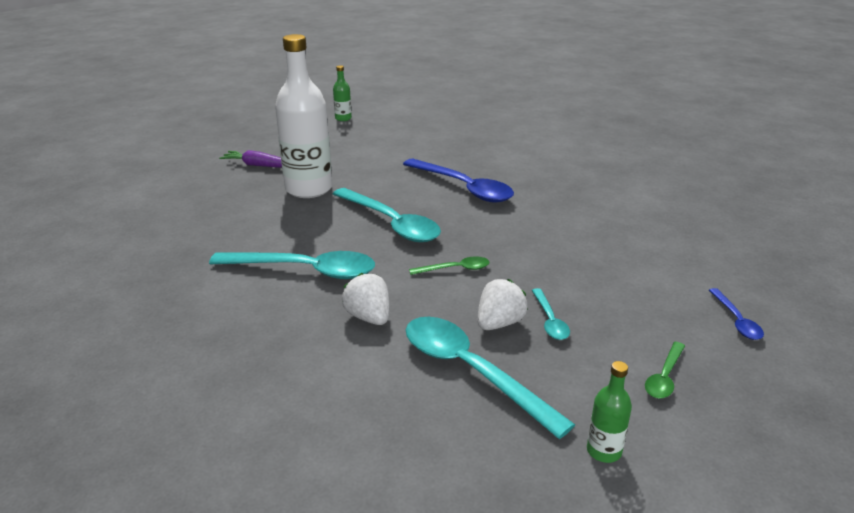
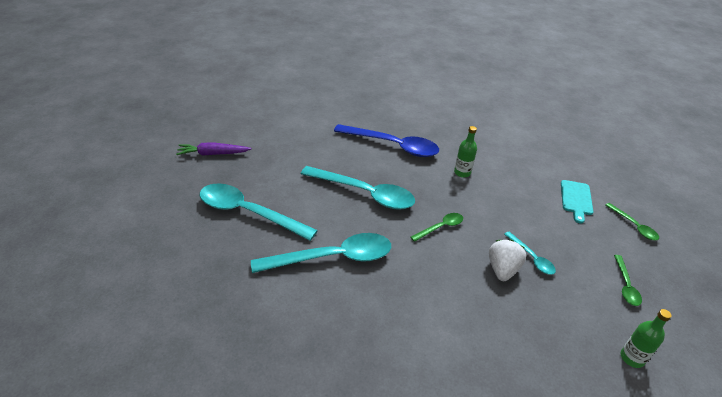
camera: 25 degrees left, 10 degrees up
white bottle [275,34,332,198] -> none
green bottle [333,65,352,121] -> green bottle moved to [454,126,477,178]
white strawberry [342,273,389,325] -> none
turquoise spoon [406,317,575,439] -> turquoise spoon moved to [200,183,318,241]
blue spoon [709,288,764,340] -> green spoon [605,203,659,240]
none -> turquoise cutting board [561,180,593,223]

